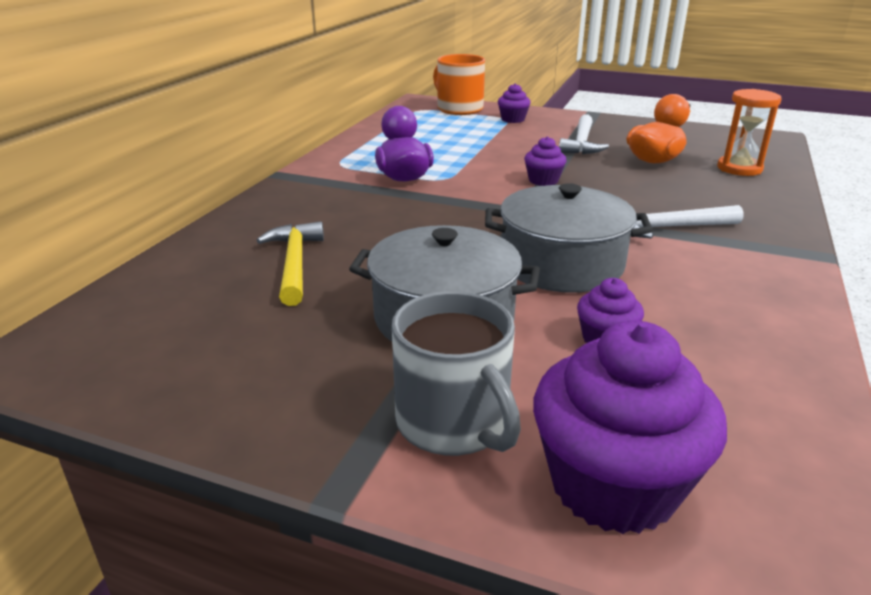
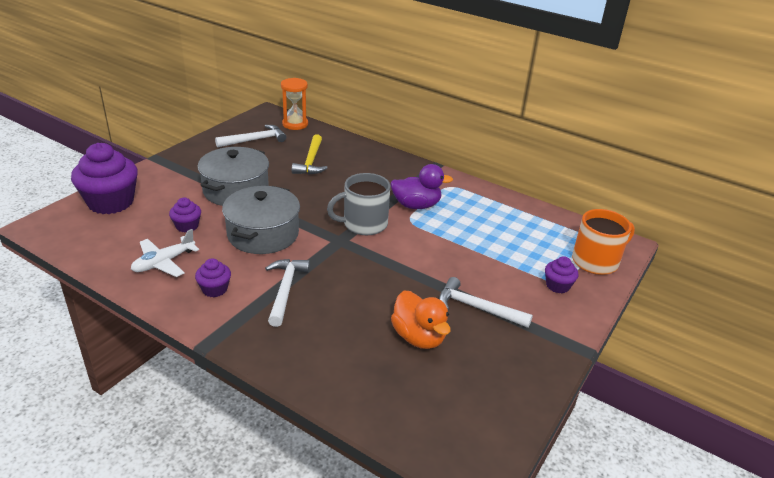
camera: 100 degrees right, 5 degrees up
yellow hammer [256,221,324,306] -> yellow hammer turned 90 degrees clockwise [292,134,327,175]
grey mug [392,291,521,456] -> grey mug moved to [327,173,390,235]
purple cupcake [524,136,567,186] -> purple cupcake moved to [195,258,231,297]
orange hourglass [717,89,782,176] -> orange hourglass moved to [281,78,308,130]
none -> white plane [131,229,199,277]
none -> white hammer [215,125,286,147]

